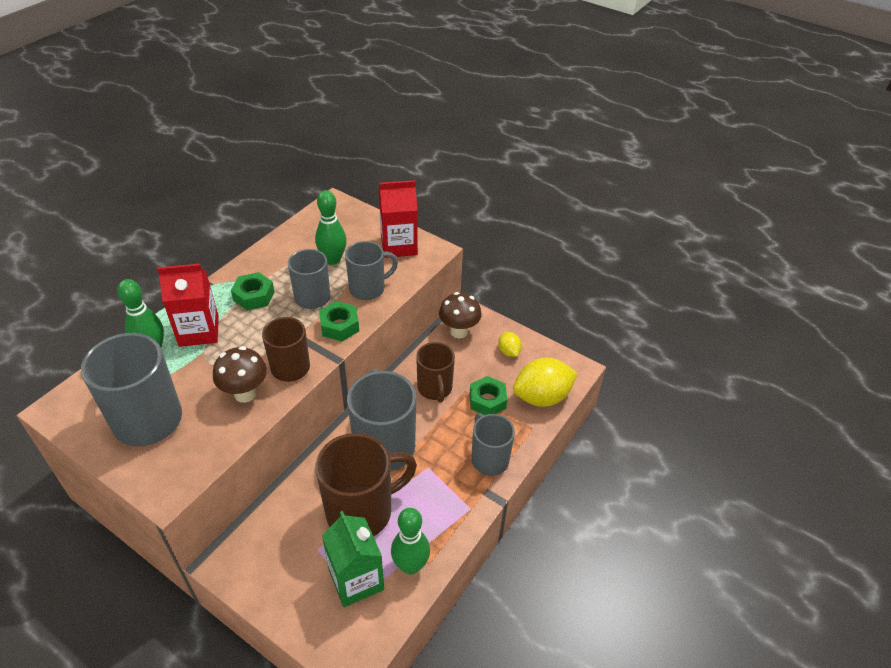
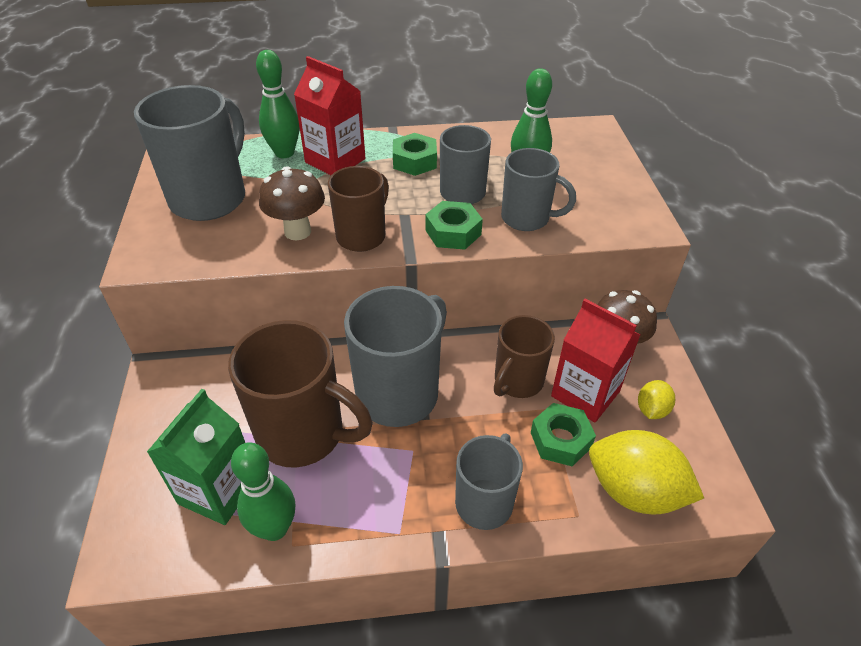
camera: 50 degrees right, 0 degrees up
red carton [379,180,418,258] -> red carton moved to [551,299,640,422]

